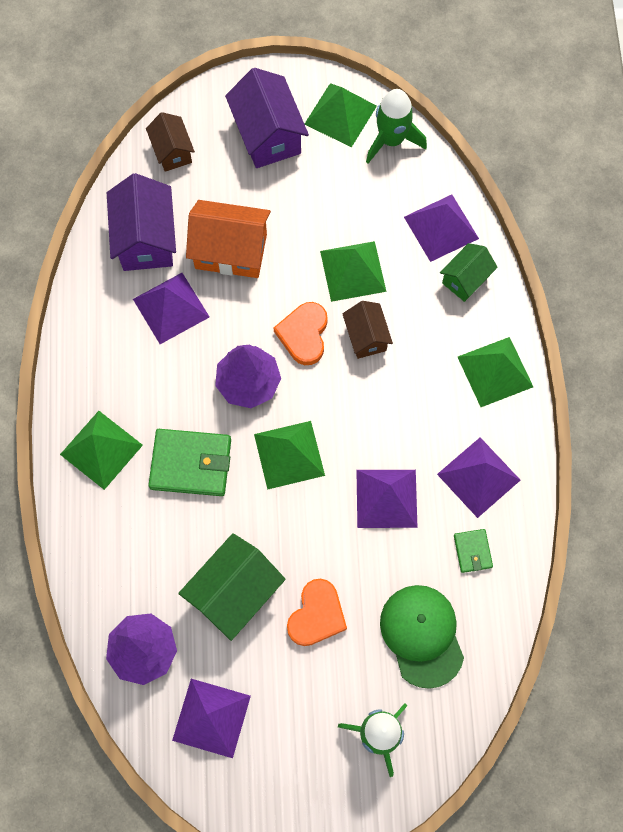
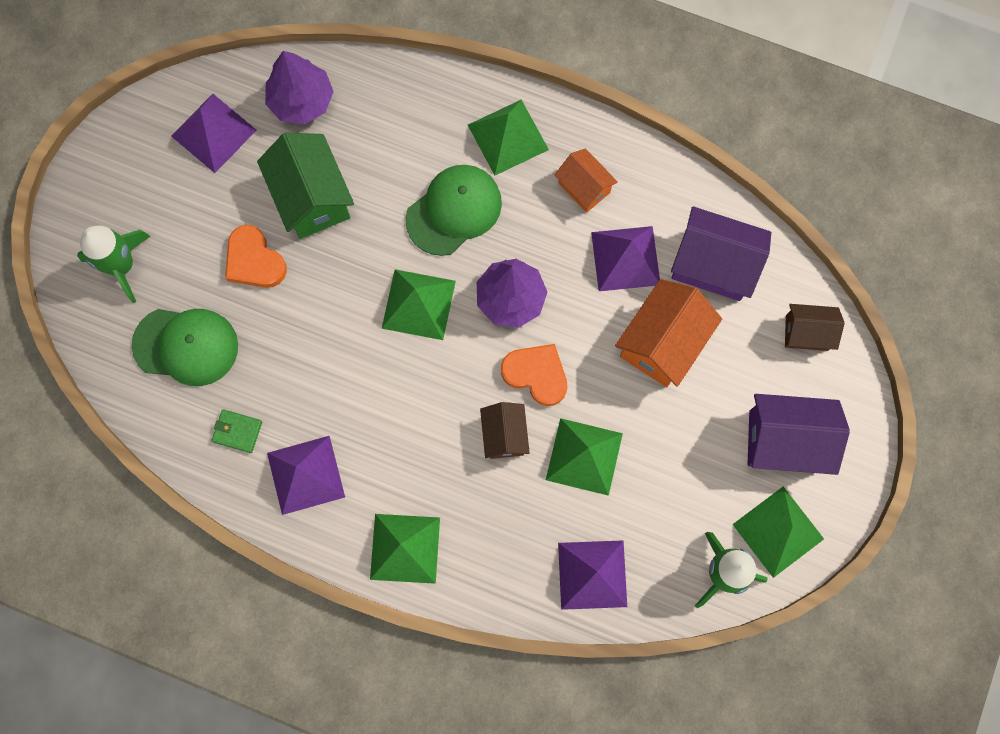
camera: 115 degrees right, 5 degrees up
green wallet [148,429,231,496] -> green cap [406,165,502,256]
brown house [342,301,393,359] -> brown house turned 75 degrees clockwise [480,402,530,459]
purple pyramid [356,470,418,528] -> none
green house [440,243,498,302] -> none
none -> orange house [554,148,618,213]

